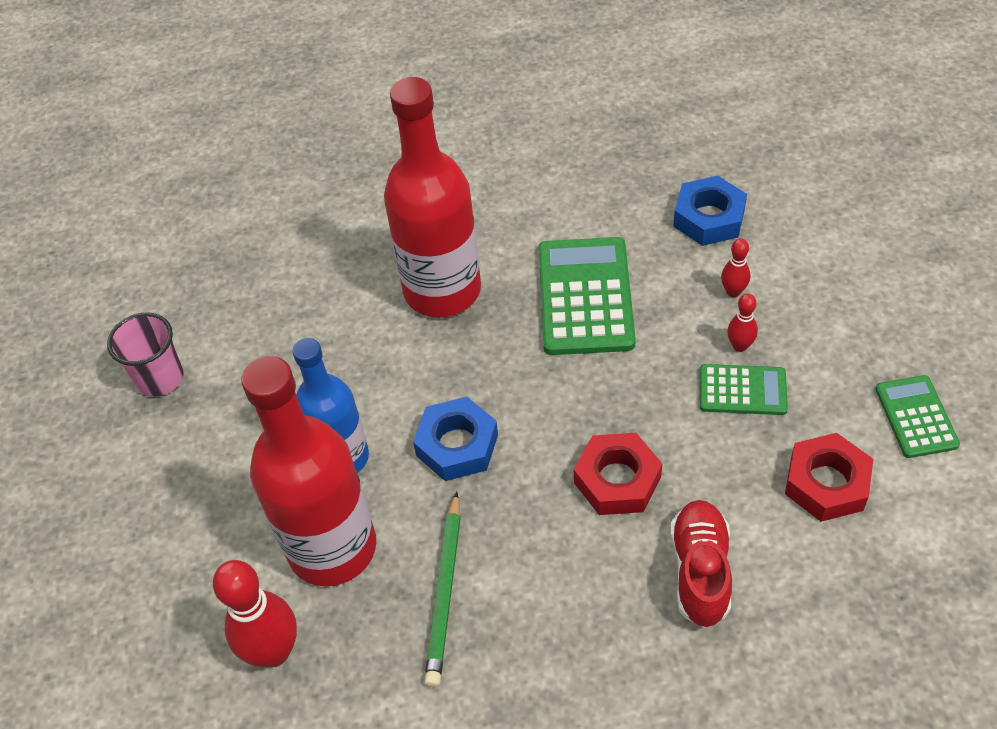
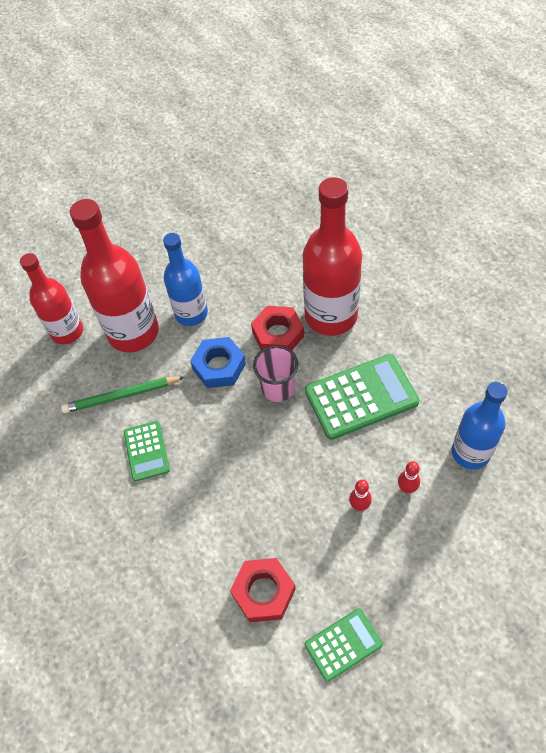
camera: 70 degrees right, 5 degrees up
pink cup [107,312,184,397] -> pink cup moved to [253,345,298,402]
red bowling pin [213,560,297,667] -> red bottle [20,253,83,344]
red nut [574,433,662,515] -> red nut moved to [251,306,304,350]
red shoe [671,500,732,627] -> none
blue nut [673,176,747,246] -> blue bottle [452,382,508,470]
green calculator [700,364,788,415] -> green calculator moved to [124,421,170,482]

